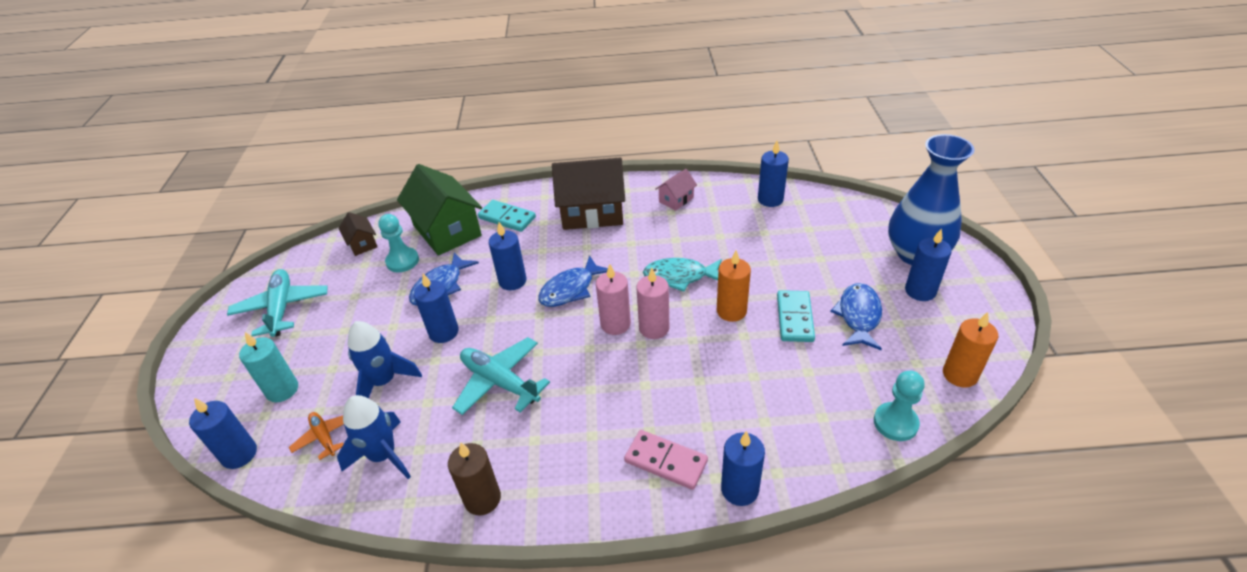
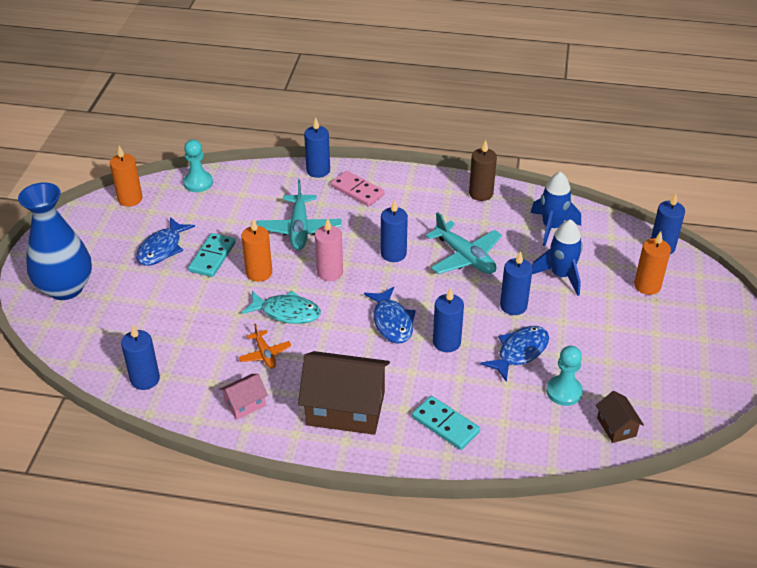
camera: 170 degrees left, 0 degrees up
turquoise plane [227,269,328,337] -> turquoise plane moved to [256,180,342,250]
turquoise candle [239,332,298,402] -> orange candle [634,232,671,295]
orange plane [289,412,344,460] -> orange plane moved to [239,324,291,368]
green house [397,164,482,256] -> none
blue fish [538,255,608,307] -> blue fish turned 105 degrees clockwise [364,287,416,343]
pink candle [596,264,631,335] -> none
blue candle [905,228,952,301] -> blue candle moved to [381,199,408,262]

